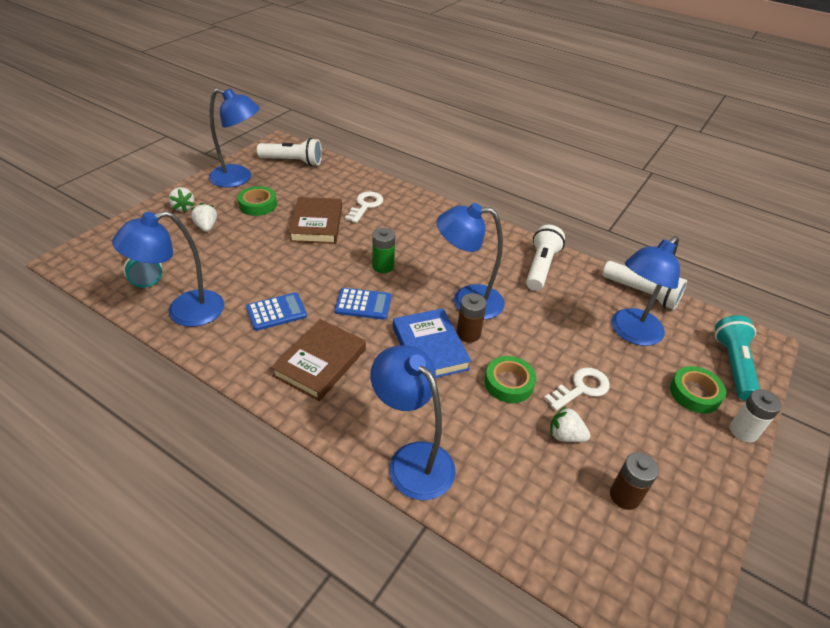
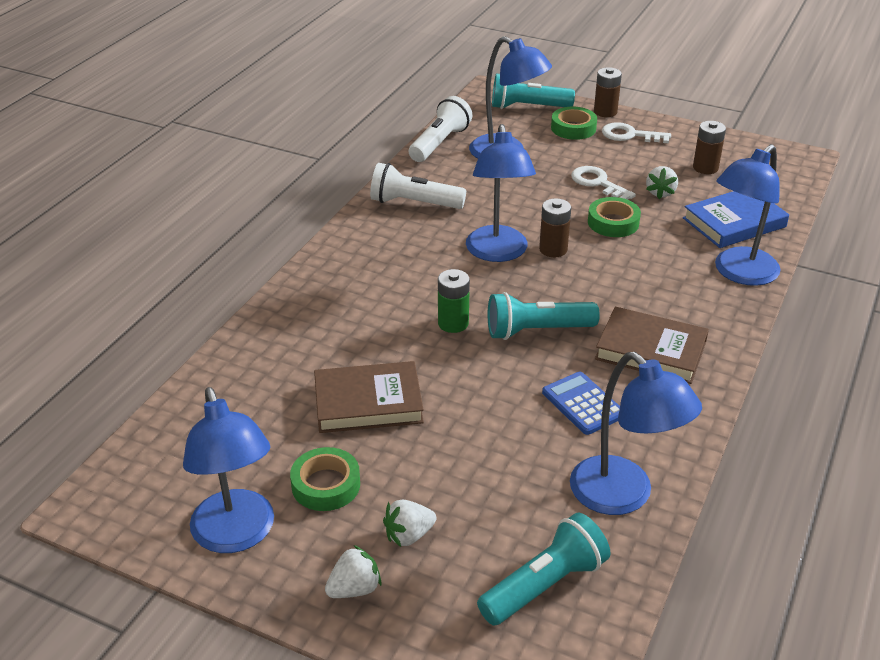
camera: 95 degrees left, 5 degrees down
blue lamp [209,88,260,188] -> blue lamp turned 150 degrees clockwise [183,387,274,553]
white flashlight [257,138,322,166] -> none
blue calculator [335,288,391,320] -> turquoise flashlight [488,292,600,340]
white key [345,191,383,223] -> white key moved to [602,122,671,144]
blue book [393,308,471,378] -> blue book moved to [683,191,789,248]
white battery [730,389,782,442] -> brown battery [594,67,622,117]

